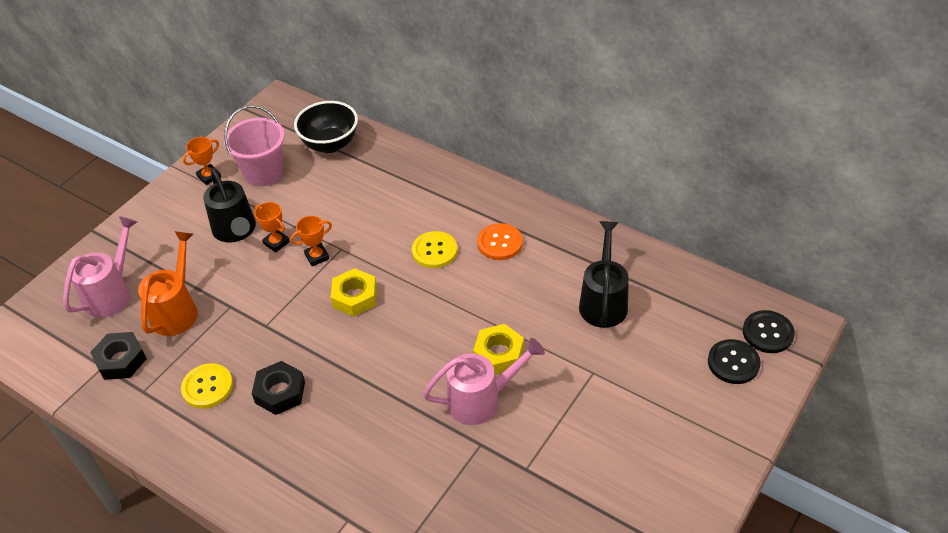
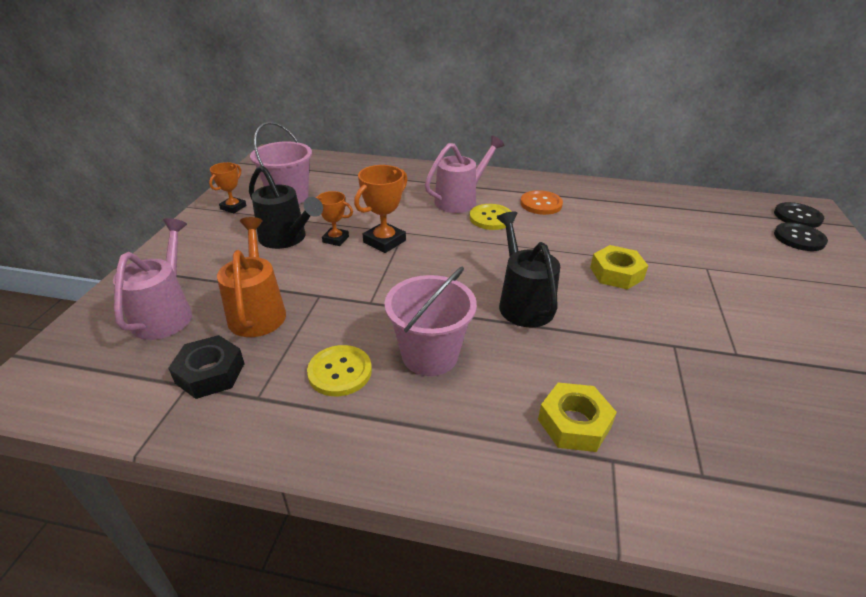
camera: 25 degrees left, 10 degrees down
black nut [252,361,305,415] -> pink bucket [384,266,477,376]
orange trophy [290,216,332,266] -> orange trophy [354,165,407,253], size x1.55
black bowl [294,101,358,153] -> none
yellow nut [331,268,377,317] -> yellow nut moved to [538,382,617,452]
pink watering can [423,338,545,425] -> pink watering can moved to [425,136,505,213]
black watering can [579,221,629,328] -> black watering can moved to [497,212,560,327]

